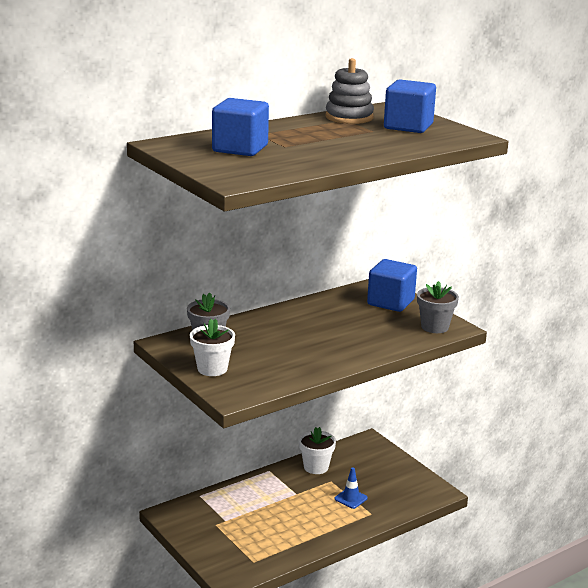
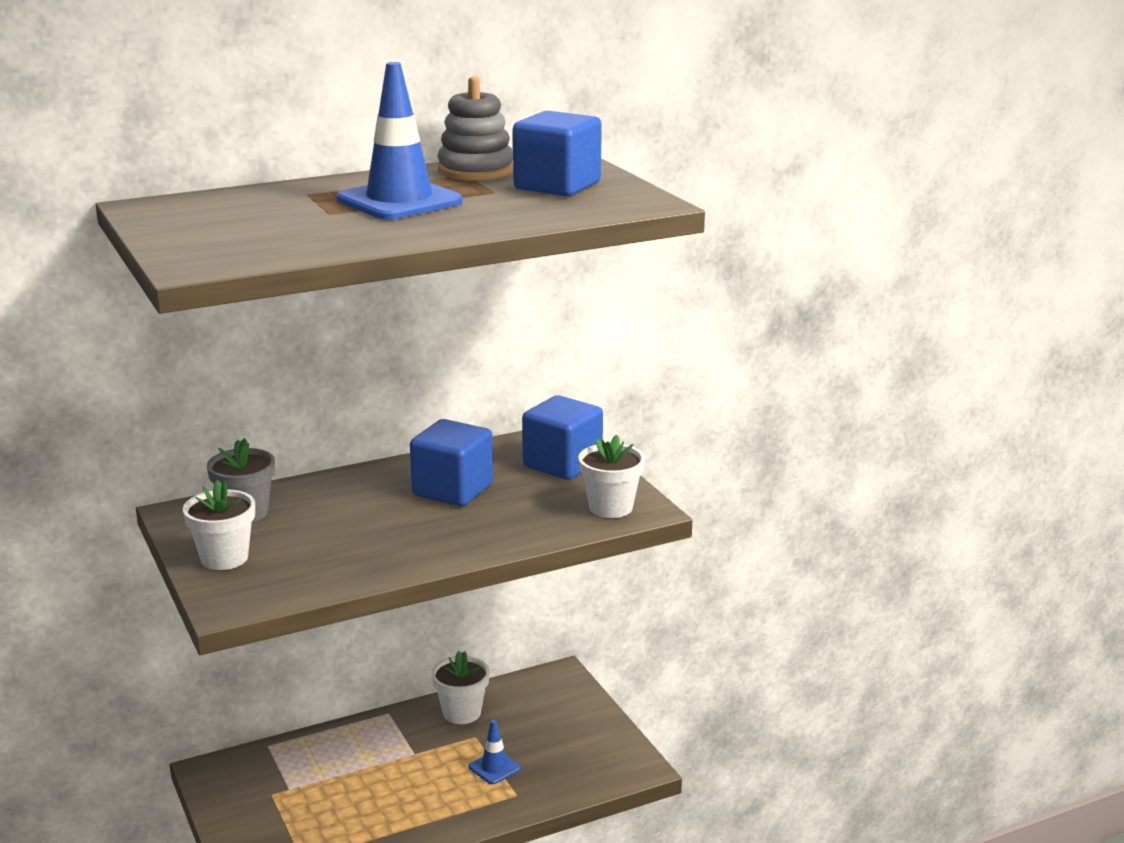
camera: 10 degrees right, 0 degrees up
blue cube [212,98,269,156] -> blue cube moved to [410,419,493,506]
grey flower pot [417,281,459,333] -> white flower pot [578,435,645,518]
none -> blue traffic cone [337,62,463,220]

